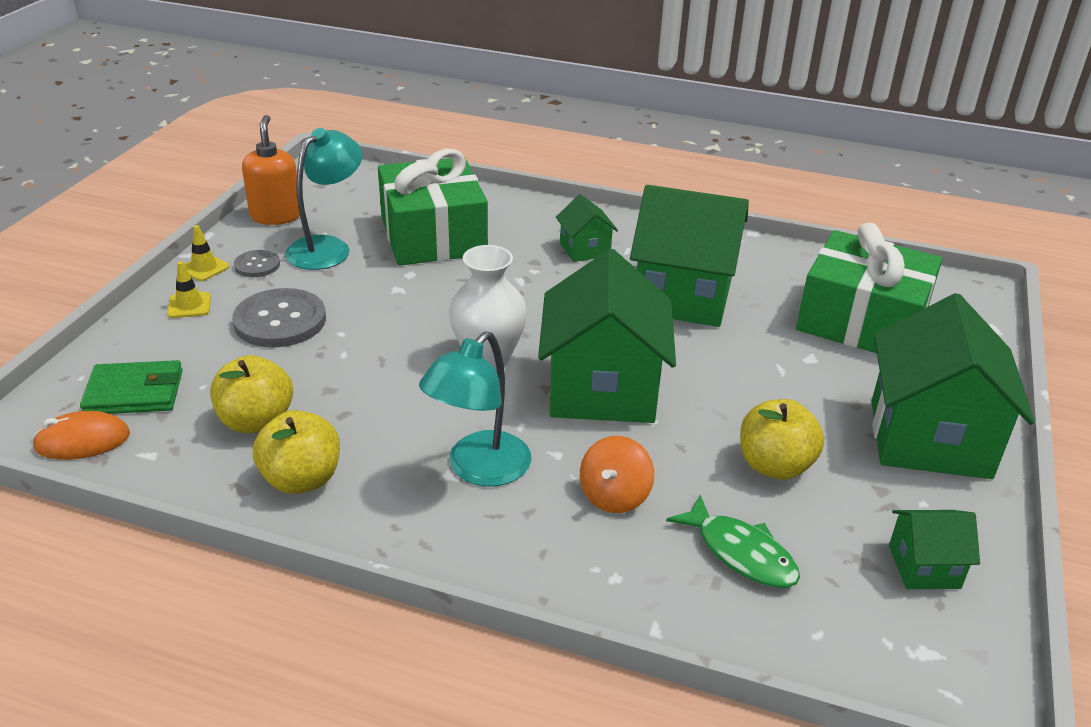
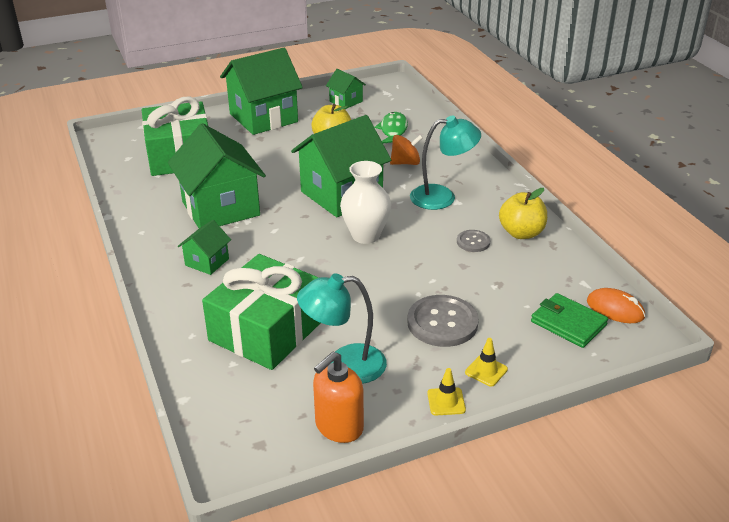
camera: 130 degrees left, 0 degrees up
yellow apple [210,355,293,433] -> none
grey button [234,250,280,277] -> grey button moved to [457,230,490,252]

